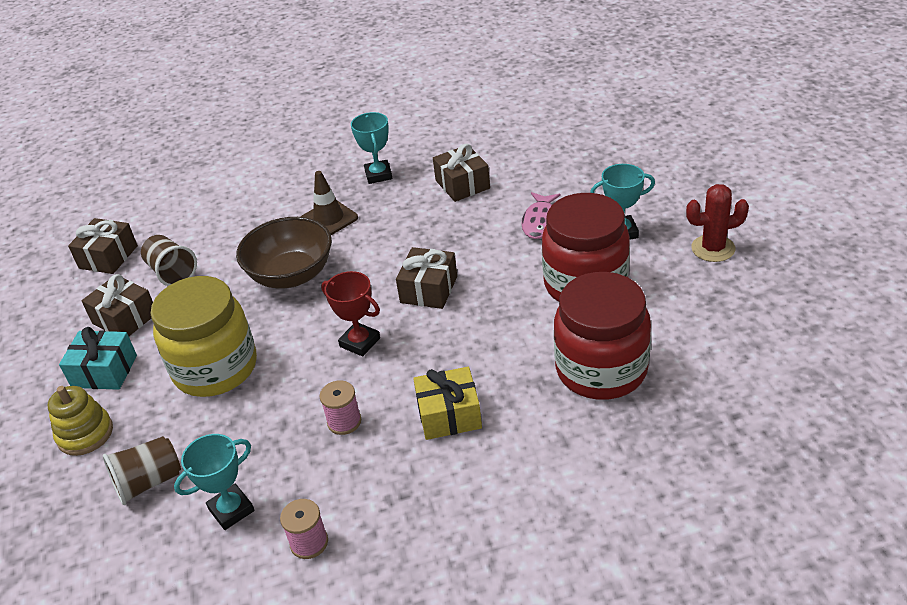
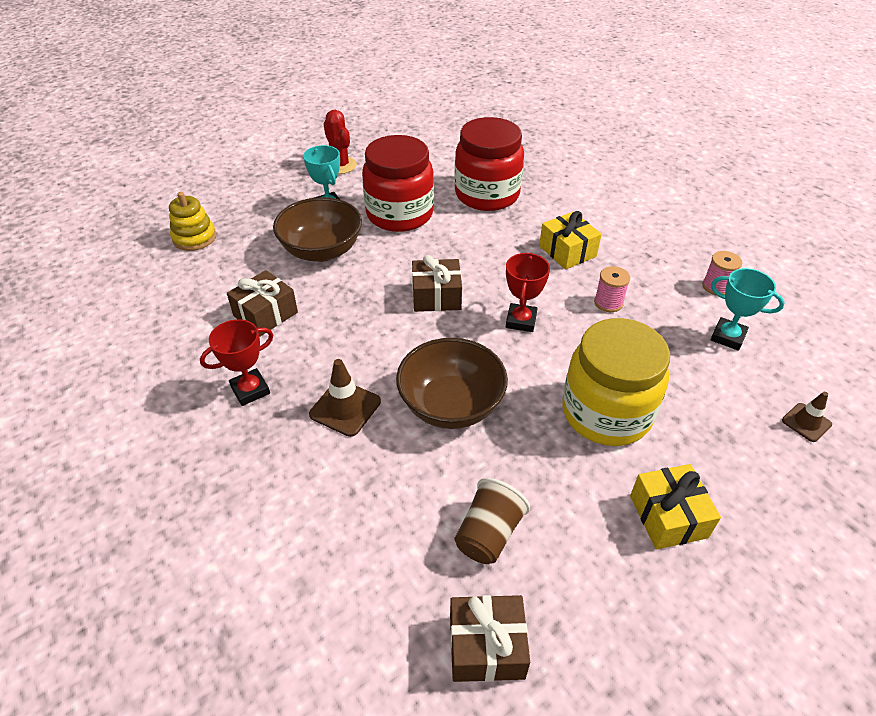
camera: 115 degrees left, 5 degrees up
yellow stacking toy [47,386,113,456] -> yellow stacking toy moved to [169,192,216,251]
turquoise gift [59,327,137,390] -> yellow gift [630,464,721,550]
brown gift [82,274,153,336] -> none
brown cup [103,436,181,505] -> none
turquoise trophy [351,112,392,184] -> red trophy [200,319,273,406]
pink fish [521,192,560,239] -> brown bowl [273,197,362,262]
none -> brown traffic cone [782,392,832,442]

